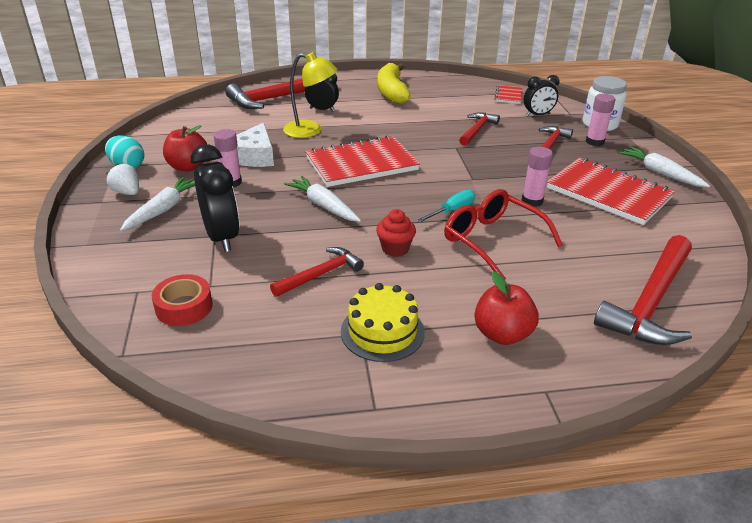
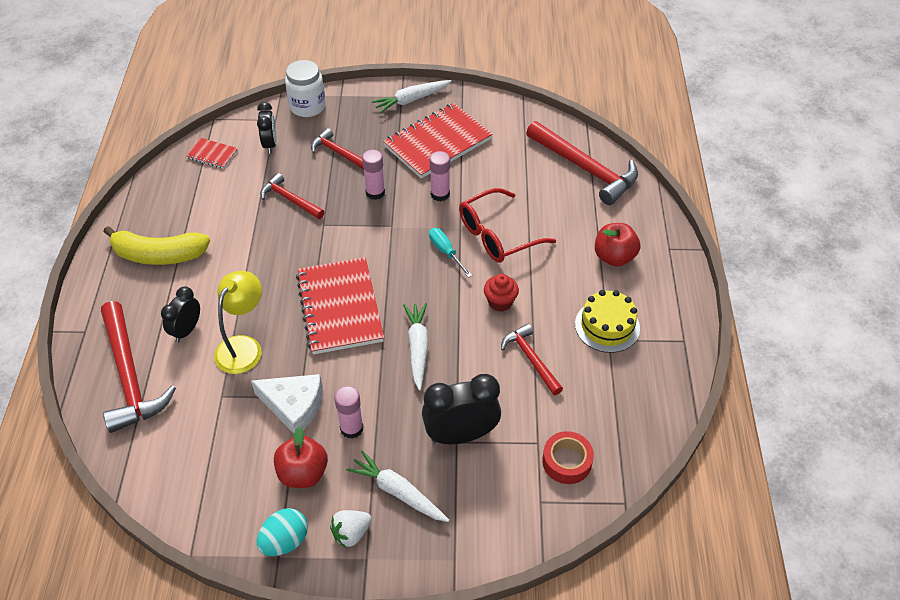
camera: 80 degrees left, 15 degrees up
white carrot [284,176,361,222] -> white carrot turned 120 degrees clockwise [403,303,429,391]
pink glue stick [586,94,615,146] -> pink glue stick moved to [362,150,385,200]

